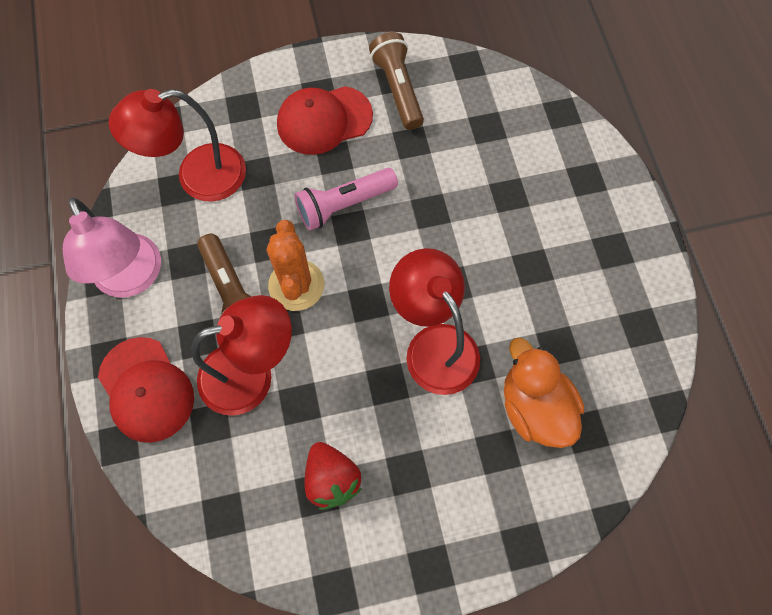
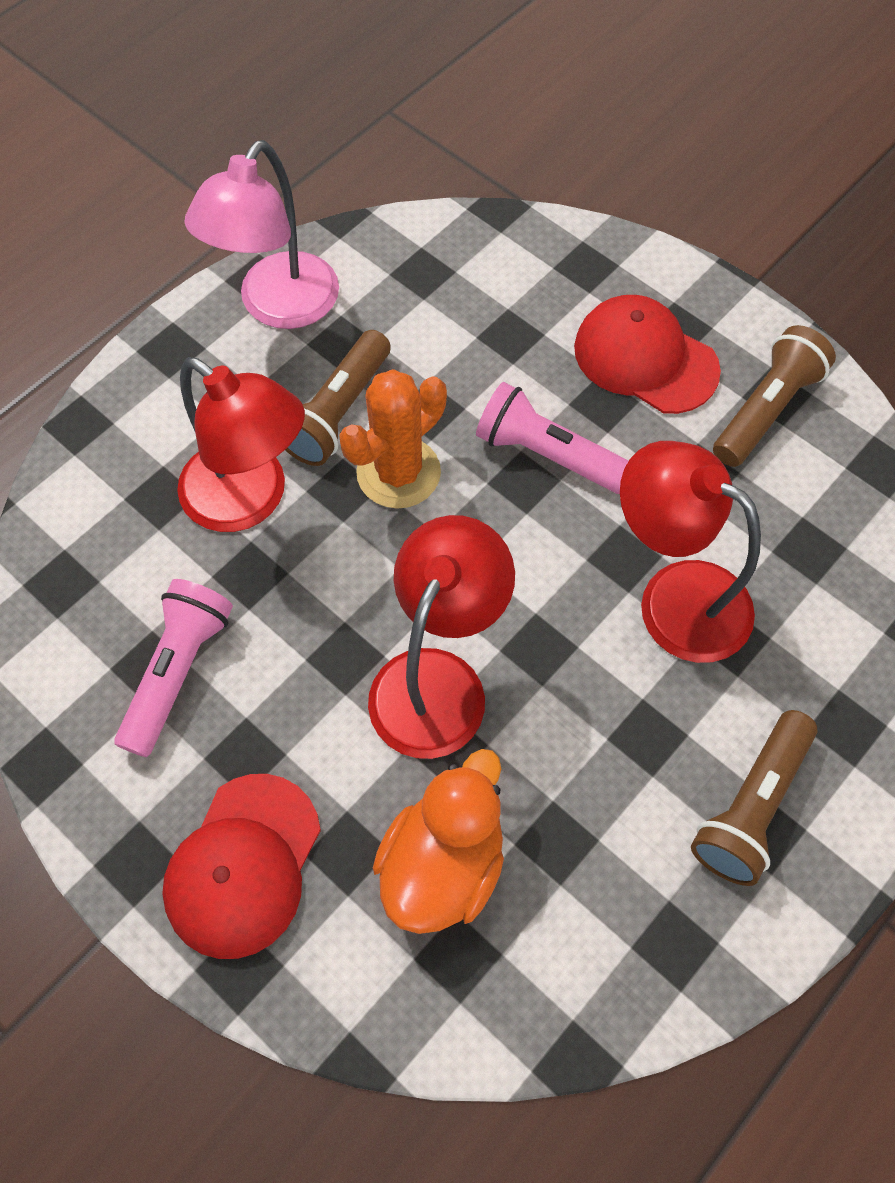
camera: 55 degrees right, 5 degrees down
red cap [98,337,194,443] -> red cap moved to [162,774,321,959]
red lamp [109,89,246,202] -> red lamp moved to [620,441,761,663]
red strawberry [304,442,362,510] -> pink flashlight [114,579,233,757]
none -> brown flashlight [691,710,817,886]

